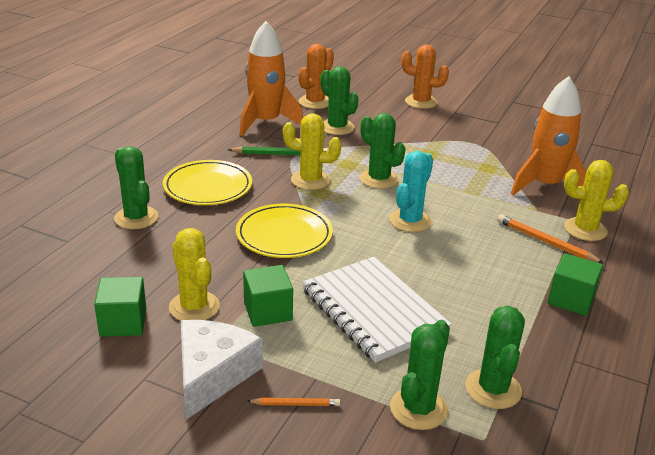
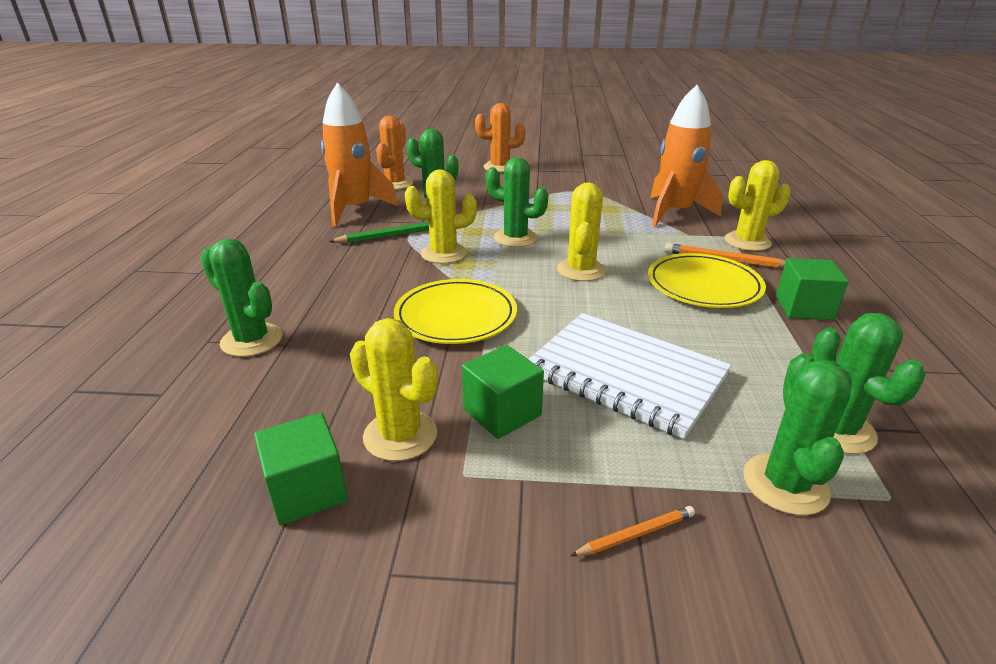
camera: 20 degrees left, 0 degrees up
yellow plate [163,160,252,205] -> yellow plate moved to [648,253,766,308]
white cheese [181,320,263,420] -> none
turquoise cactus [389,151,433,232] -> yellow cactus [557,182,606,281]

